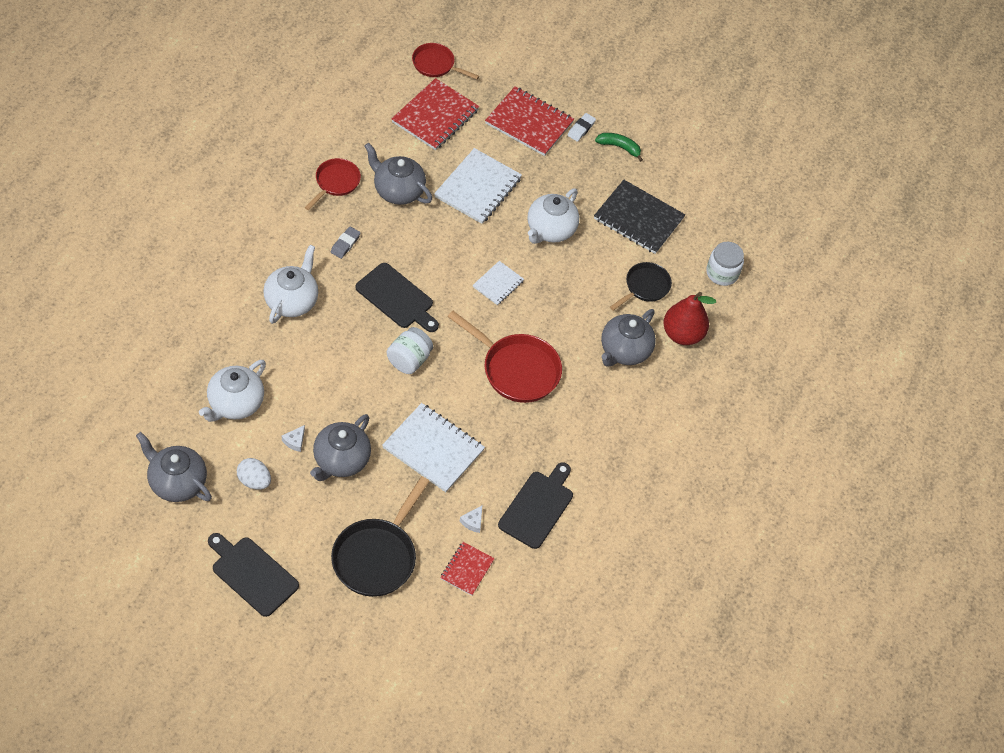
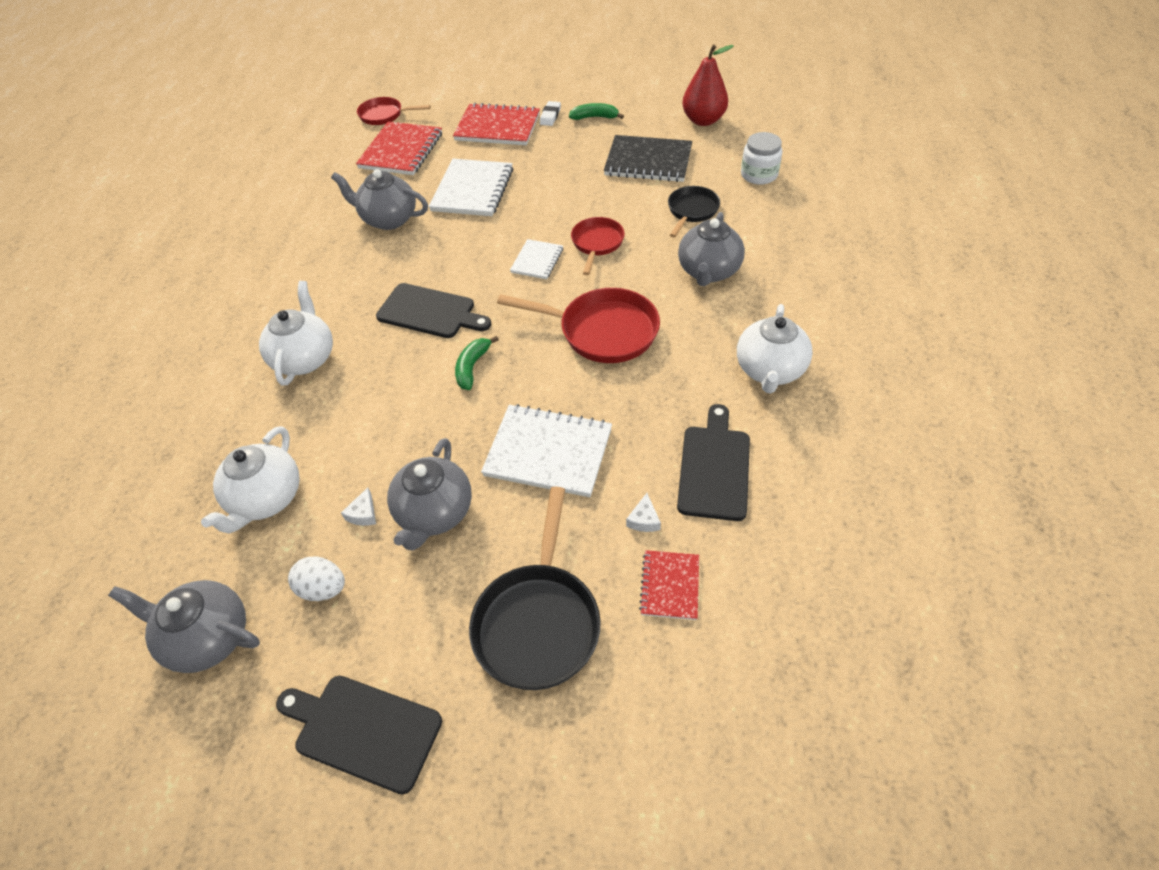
camera: 10 degrees left, 5 degrees down
red pan [304,158,361,210] -> red pan moved to [571,217,625,275]
grey eraser [331,227,361,259] -> none
white jar [387,327,433,374] -> green banana [455,336,499,390]
white teapot [528,188,579,244] -> white teapot moved to [737,304,813,393]
red pear [664,292,716,345] -> red pear moved to [682,45,734,126]

